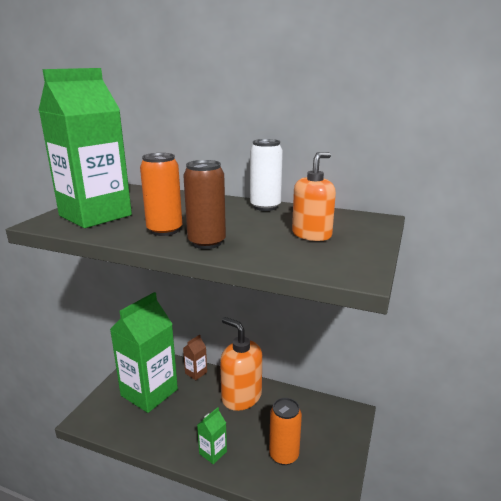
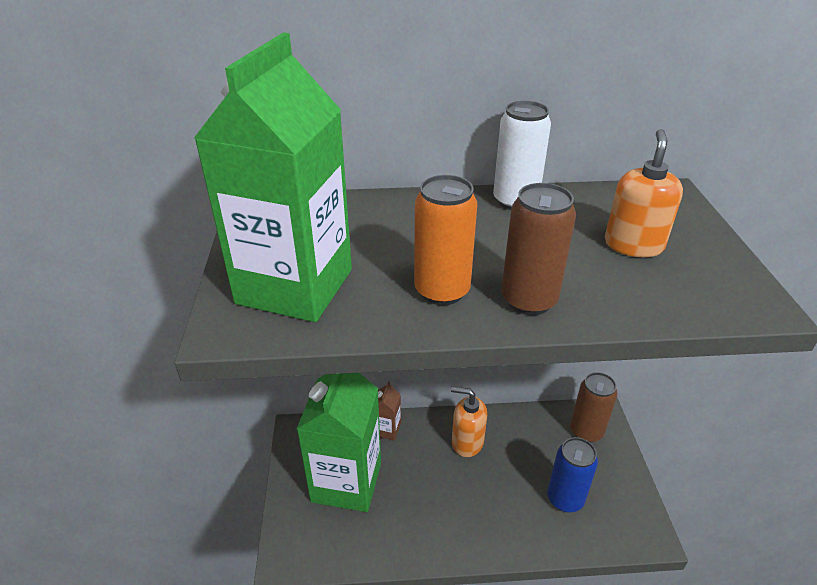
camera: 25 degrees left, 15 degrees up
green carton [197,407,227,464] -> none
orange soap dispenser [220,317,262,411] -> orange soap dispenser [451,386,487,457], size x0.66
orange can [269,398,302,465] -> blue can [547,437,598,512]
none -> brown can [570,372,617,443]

